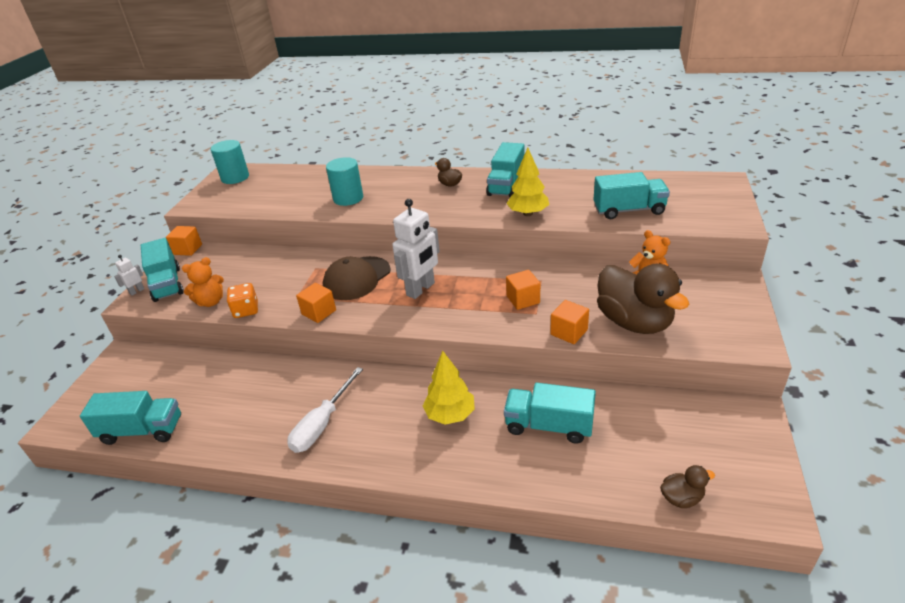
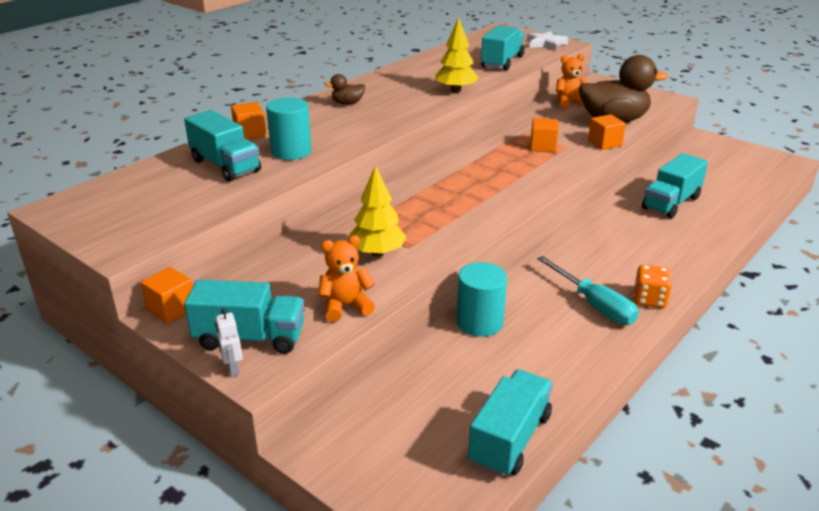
camera: 65 degrees left, 5 degrees down
orange teddy bear [182,257,224,307] -> orange teddy bear turned 105 degrees counterclockwise [318,235,375,322]
turquoise cylinder [211,140,249,184] -> turquoise cylinder moved to [457,262,507,337]
orange dice [227,283,258,318] -> orange dice moved to [634,265,672,308]
white screwdriver [287,367,363,453] -> turquoise screwdriver [537,256,639,325]
orange cube [296,283,336,323] -> orange cube moved to [231,102,266,139]
brown cap [323,256,391,300] -> none
white robot [392,199,440,299] -> none
yellow tree [423,351,475,425] -> yellow tree moved to [349,165,407,257]
turquoise truck [486,142,525,197] -> turquoise truck moved to [184,110,261,182]
brown duck [660,465,715,508] -> none
none -> white star [527,31,568,51]

